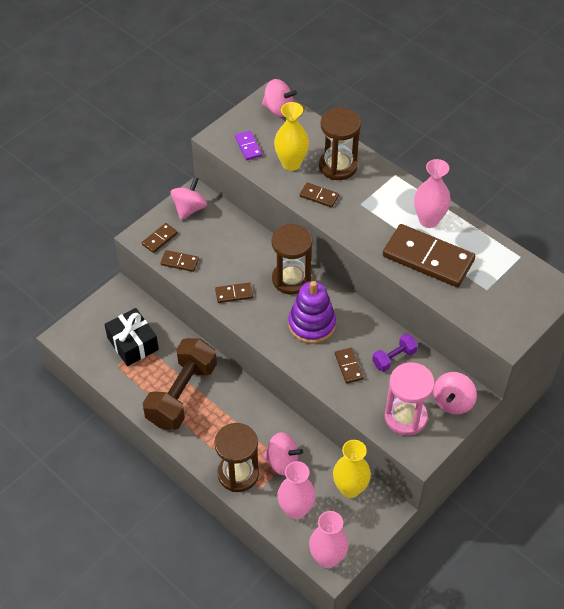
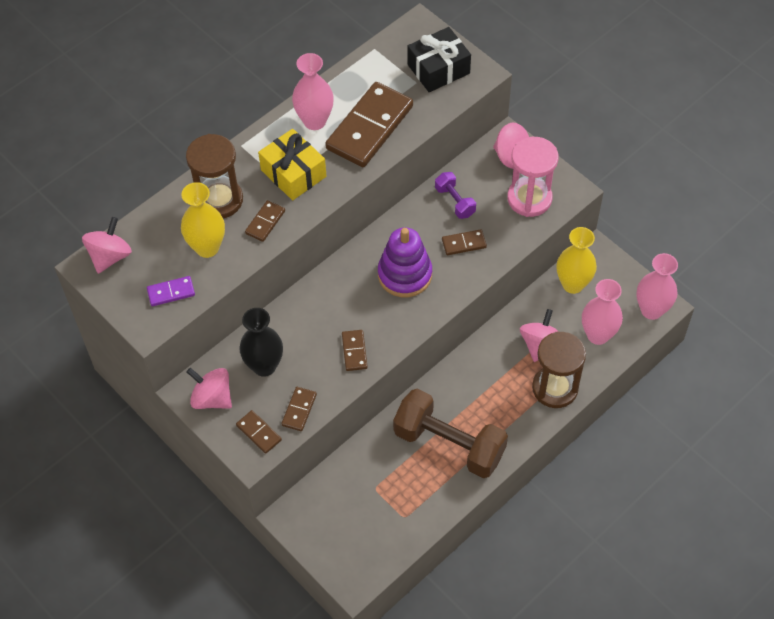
camera: 85 degrees left, 5 degrees up
black gift [104,308,159,366] -> black gift moved to [407,27,471,92]
brown hourglass [272,224,313,295] -> none
none -> black vase [239,308,283,377]
none -> yellow gift [258,129,326,200]

